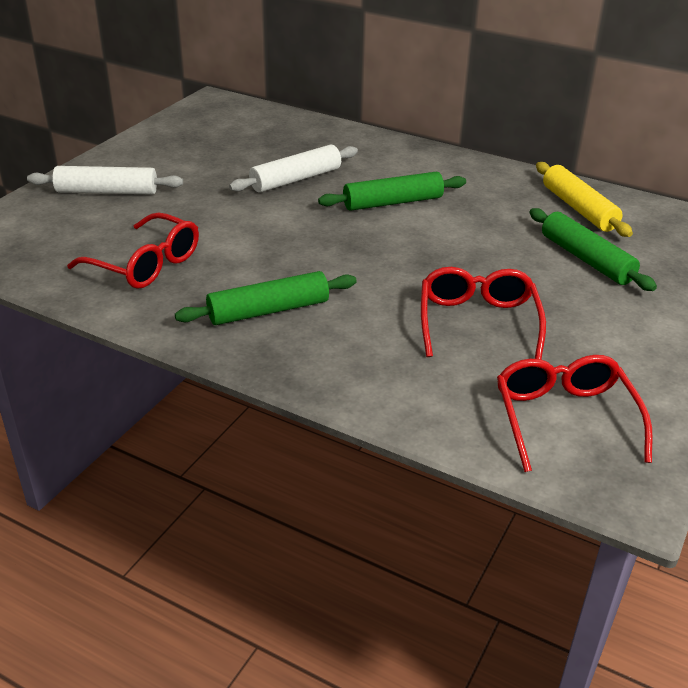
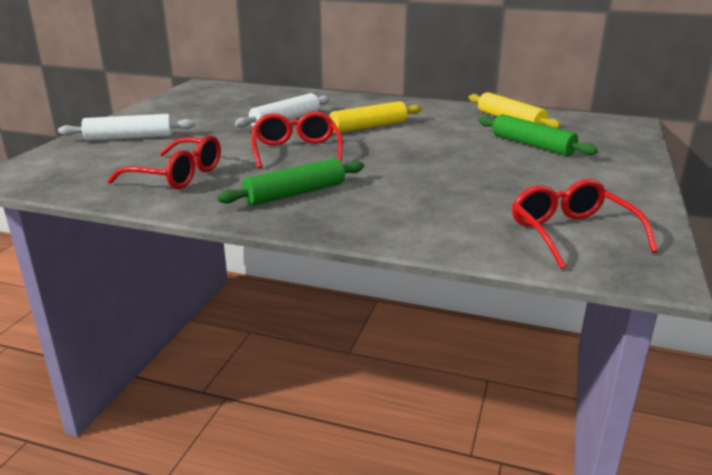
camera: 10 degrees left, 10 degrees down
green rolling pin [318,172,466,211] -> yellow rolling pin [329,101,422,133]
red glasses [421,267,546,359] -> red glasses moved to [251,111,343,169]

